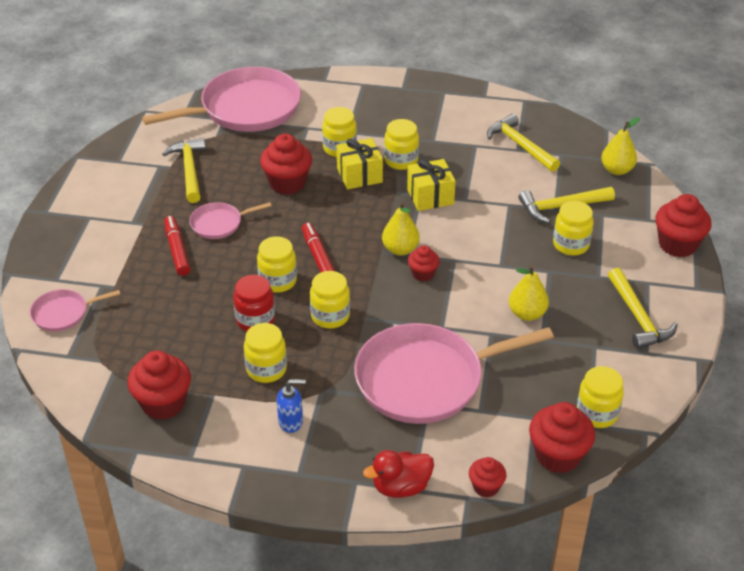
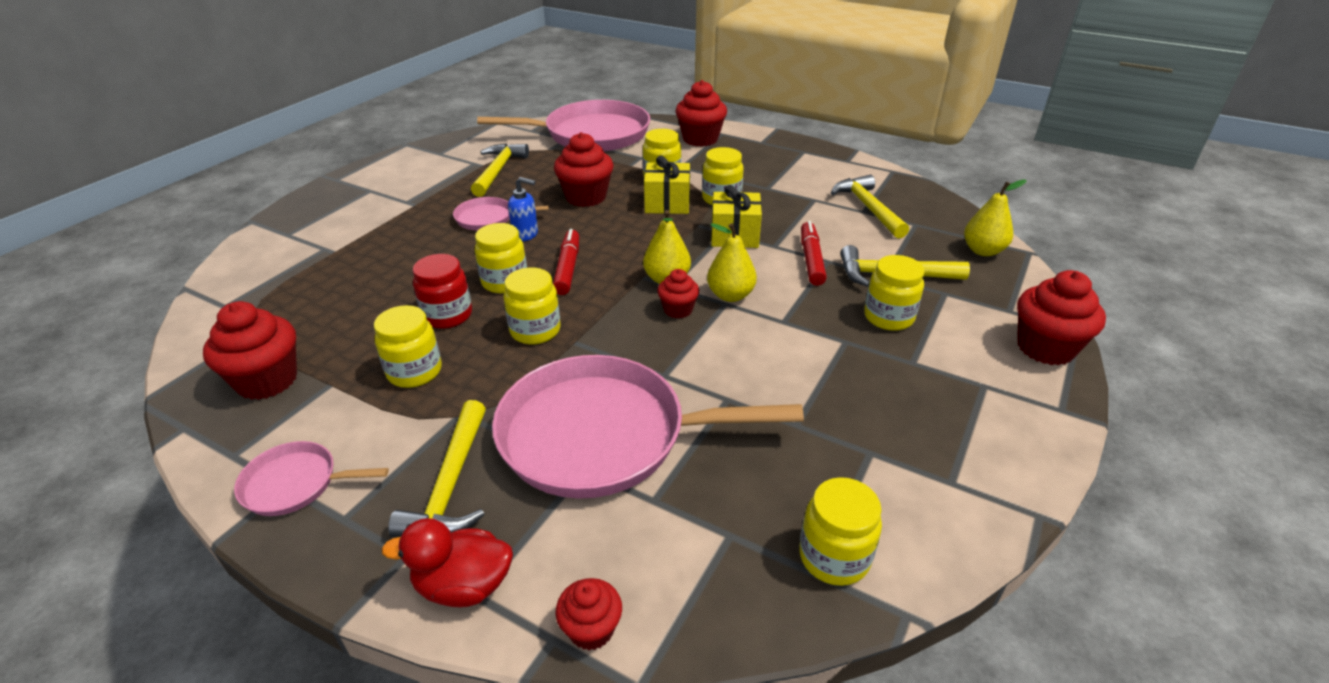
camera: 20 degrees right, 5 degrees down
pink pan [30,289,121,332] -> pink pan moved to [234,441,389,516]
red marker [164,216,190,276] -> red marker moved to [801,221,827,286]
blue soap dispenser [277,379,306,433] -> blue soap dispenser moved to [508,177,538,241]
yellow pear [509,265,549,321] -> yellow pear moved to [707,223,757,302]
red cupcake [529,402,595,473] -> red cupcake moved to [675,80,727,147]
yellow hammer [608,268,678,349] -> yellow hammer moved to [388,400,486,538]

